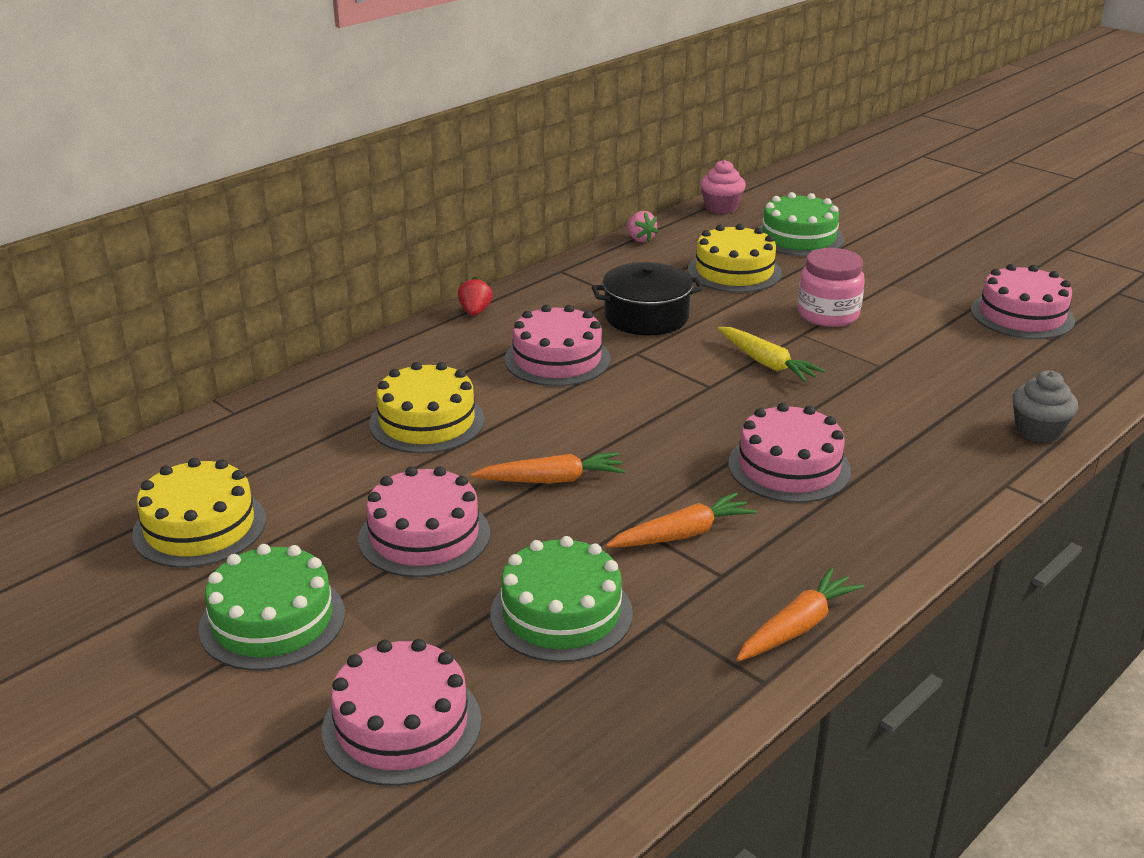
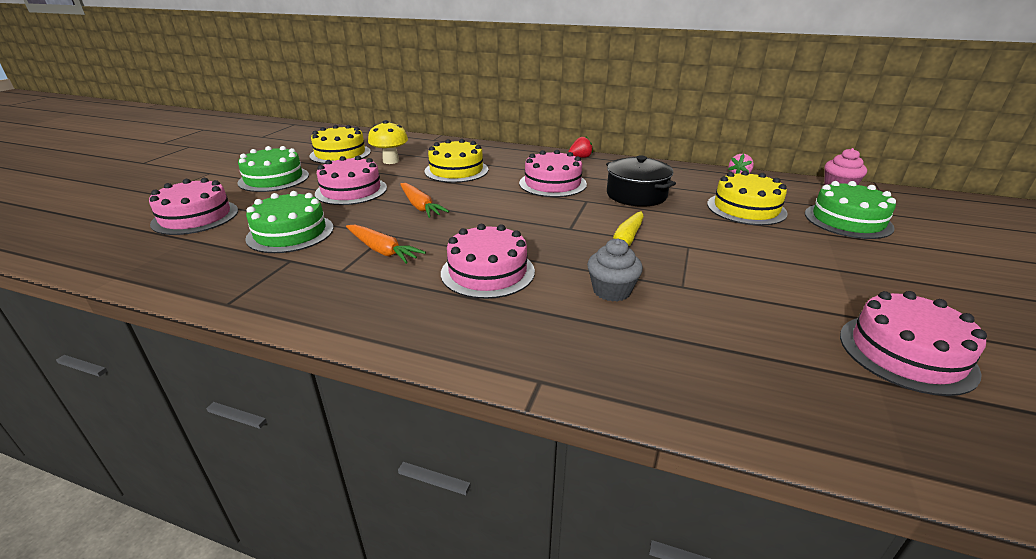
camera: 65 degrees right, 0 degrees up
orange carrot [736,568,864,661] -> none
pink jar [798,248,865,327] -> none
grey cupcake [1012,371,1078,443] -> grey cupcake moved to [587,238,643,302]
none -> yellow mushroom [368,120,408,164]

